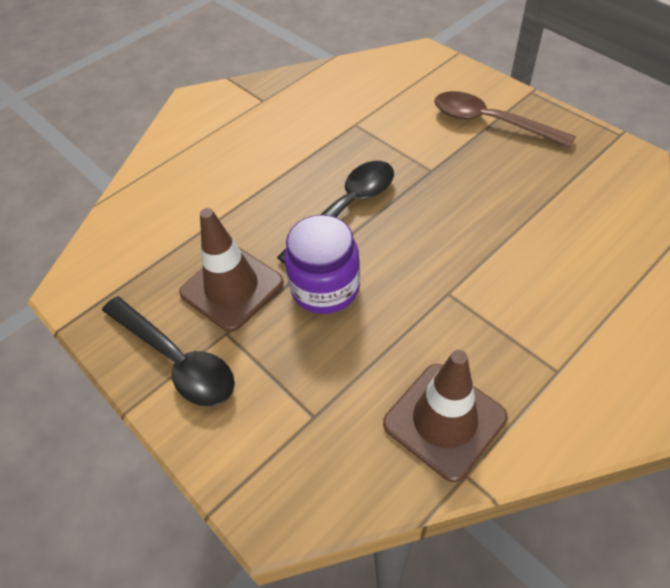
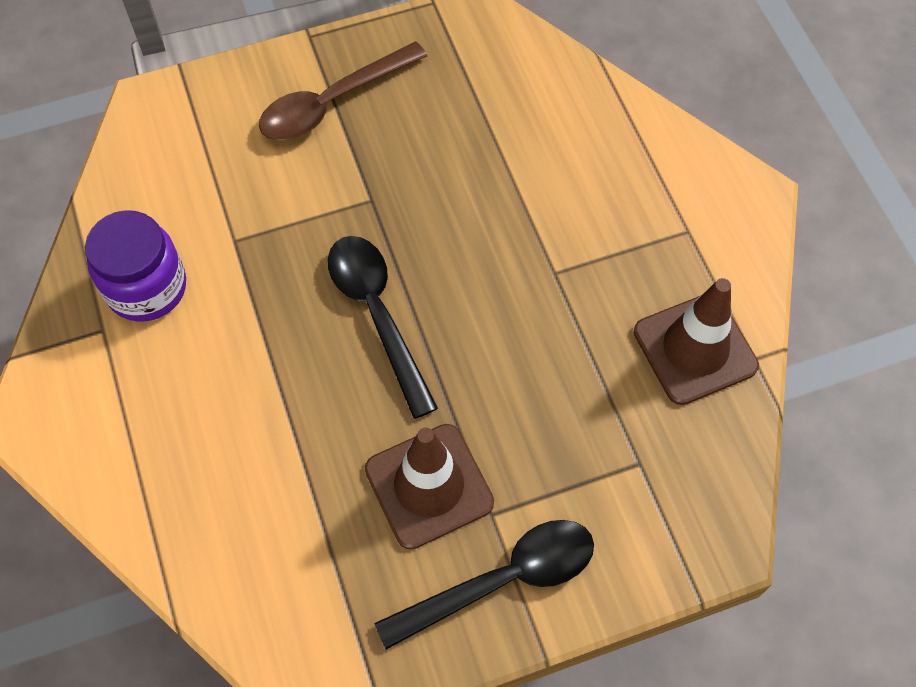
camera: 70 degrees left, 10 degrees up
purple jar [284,215,360,314] -> purple jar moved to [85,210,186,322]

